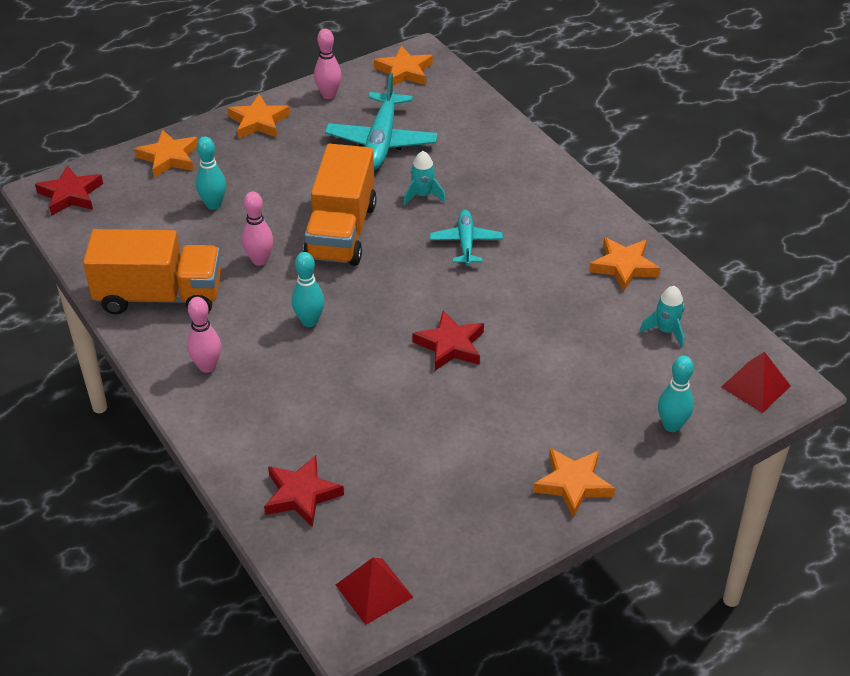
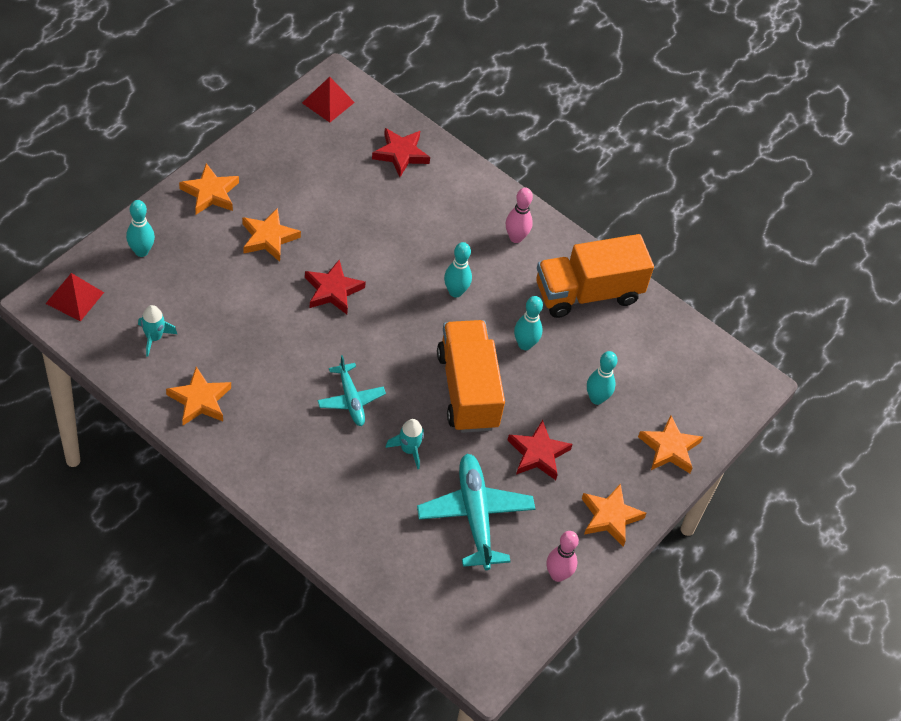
camera: 155 degrees right, 10 degrees up
red star [35,165,103,216] -> red star moved to [507,420,573,480]
pink bowling pin [242,191,273,266] -> turquoise bowling pin [514,296,543,350]
orange star [374,46,433,86] -> orange star moved to [242,208,301,262]

